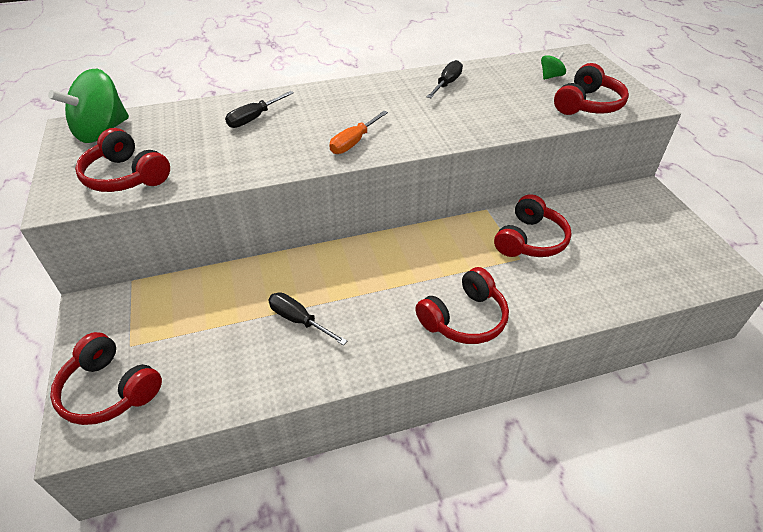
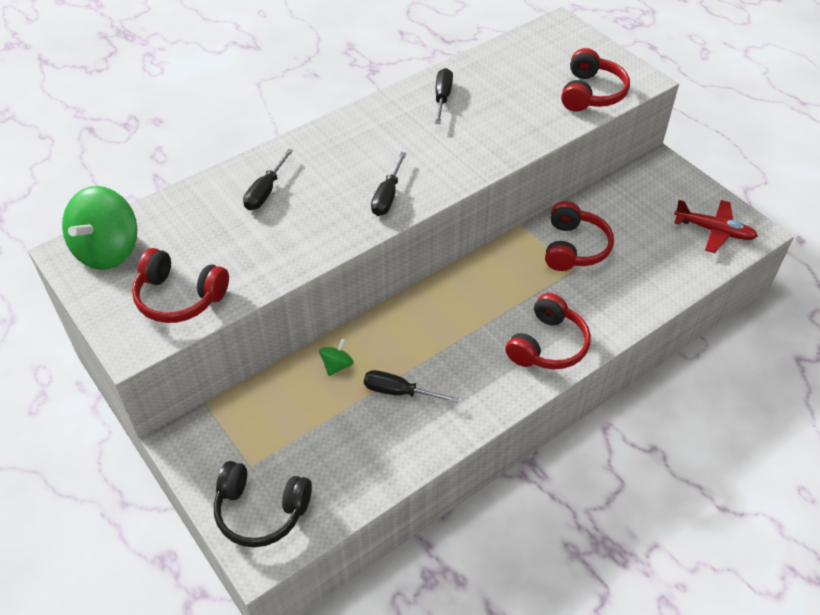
camera: 20 degrees left, 5 degrees up
red headphones [50,332,162,425] -> black headphones [214,461,312,548]
orange screwdriver [329,111,388,154] -> black screwdriver [371,152,407,216]
green spinning top [541,52,566,80] -> green spinning top moved to [319,338,354,376]
none -> red plane [674,200,758,253]

